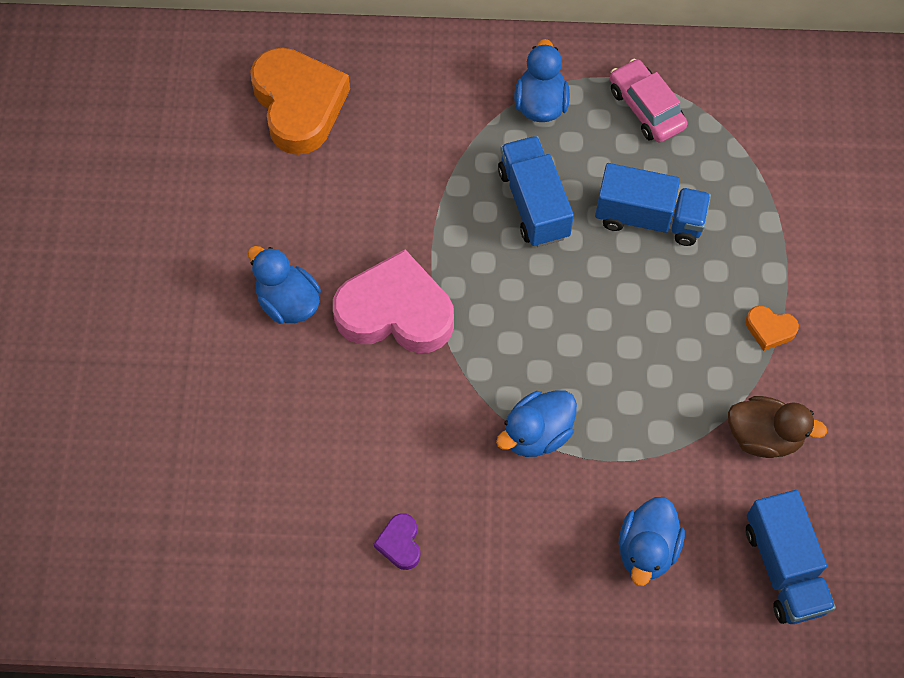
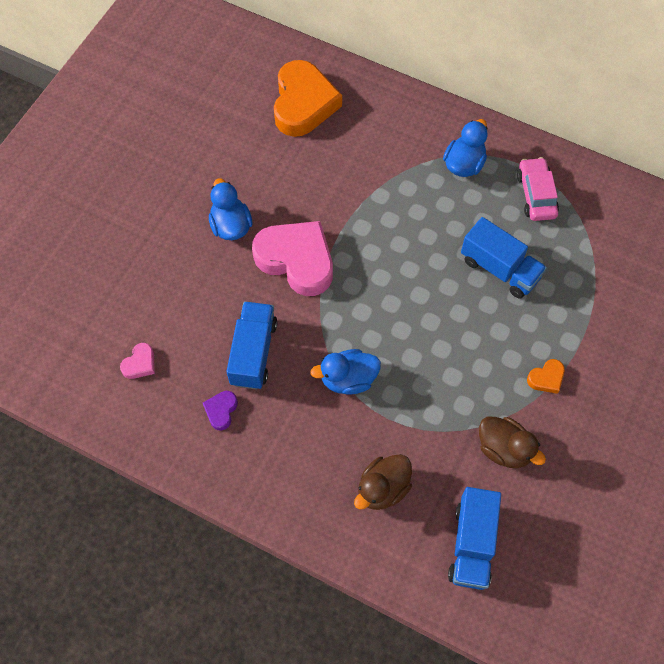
camera: 25 degrees right, 0 degrees up
blue truck [498,136,574,247] -> blue truck moved to [226,301,278,389]
blue duck [619,497,685,586] -> brown duck [354,454,412,510]
orange heart [746,306,799,351] -> orange heart turned 75 degrees counterclockwise [527,359,565,394]
none -> pink heart [120,343,155,379]

